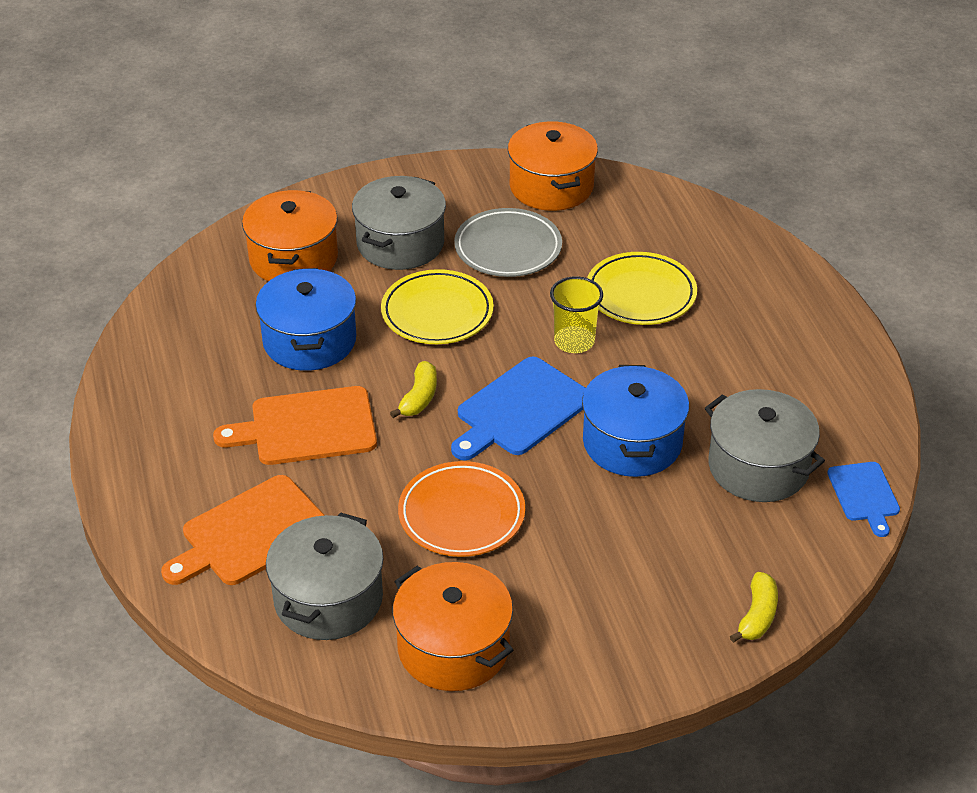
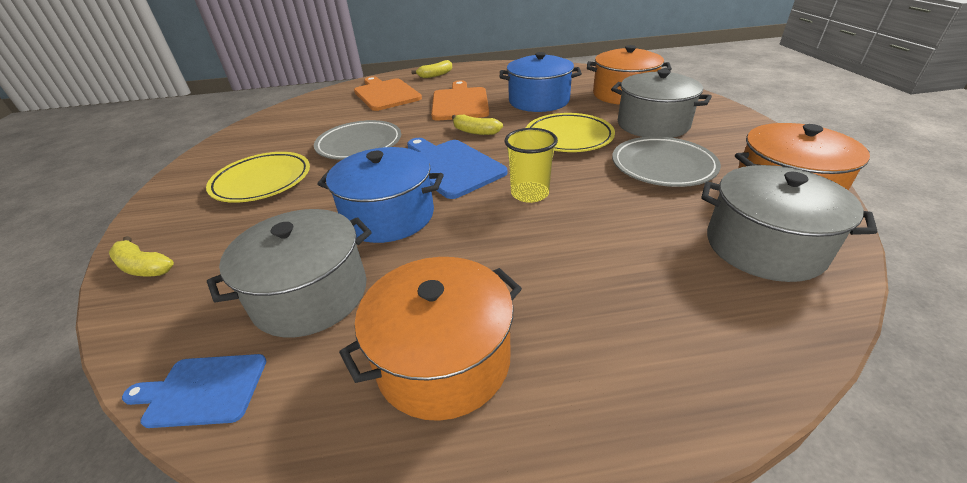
camera: 100 degrees right, 5 degrees down
grey pot [266,512,384,640] -> grey pot moved to [701,165,877,282]
orange pot [393,562,513,691] -> orange pot moved to [339,257,522,421]
orange plate [398,461,525,557] -> grey plate [314,120,401,160]
yellow plate [587,252,697,325] -> yellow plate moved to [206,152,310,203]
none -> yellow banana [411,60,452,78]

